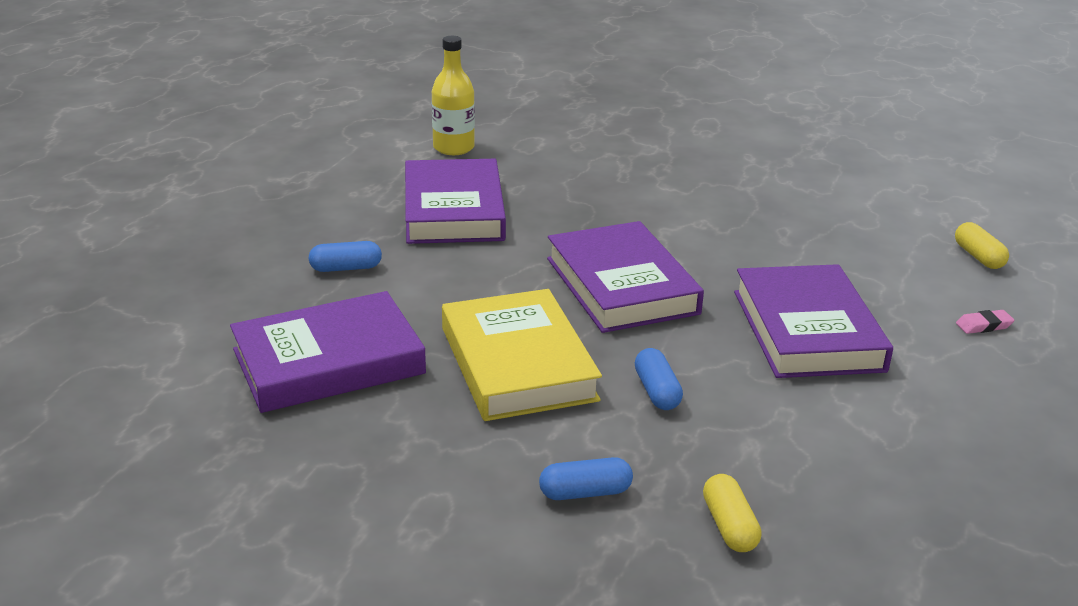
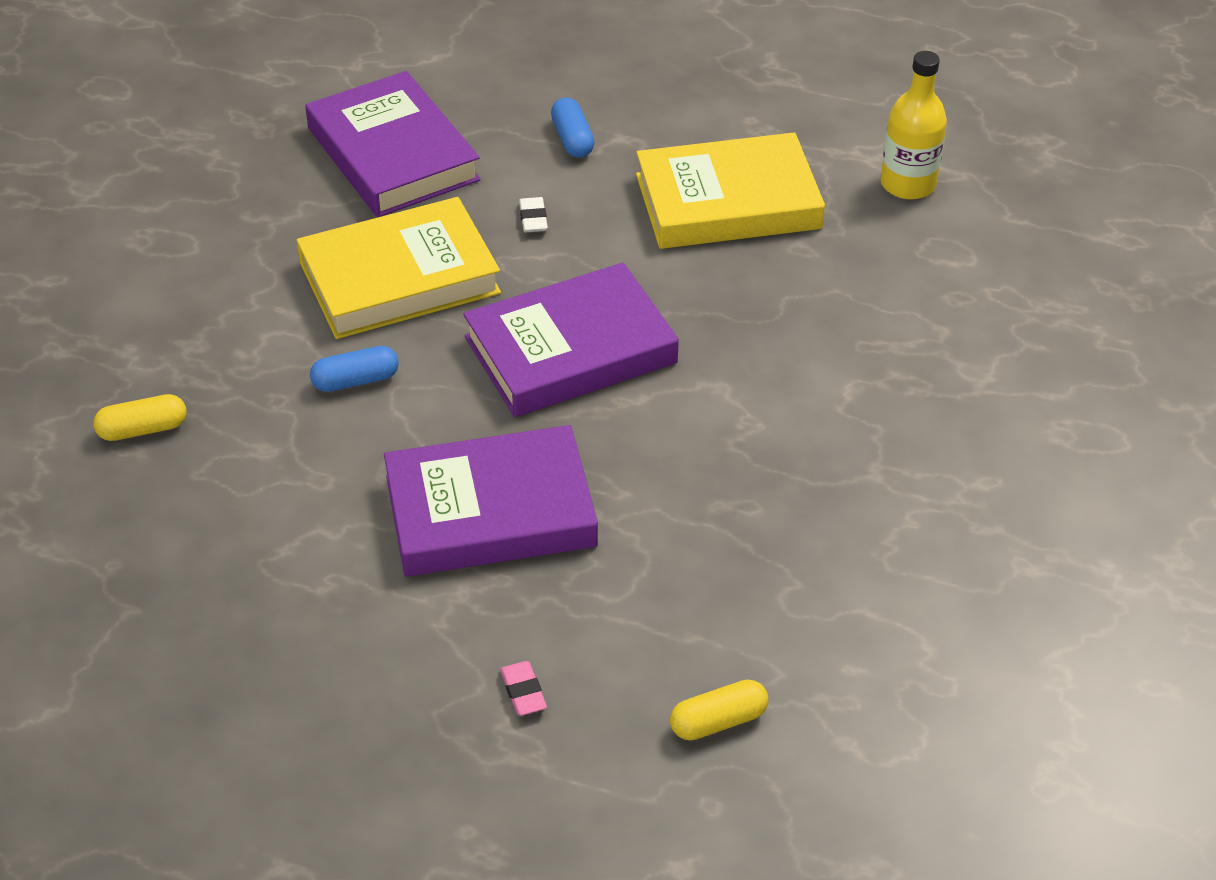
camera: 85 degrees right, 15 degrees up
purple book [405,159,506,244] -> yellow book [636,132,825,249]
blue capsule [539,457,633,500] -> none
none -> white eraser [519,197,548,232]

